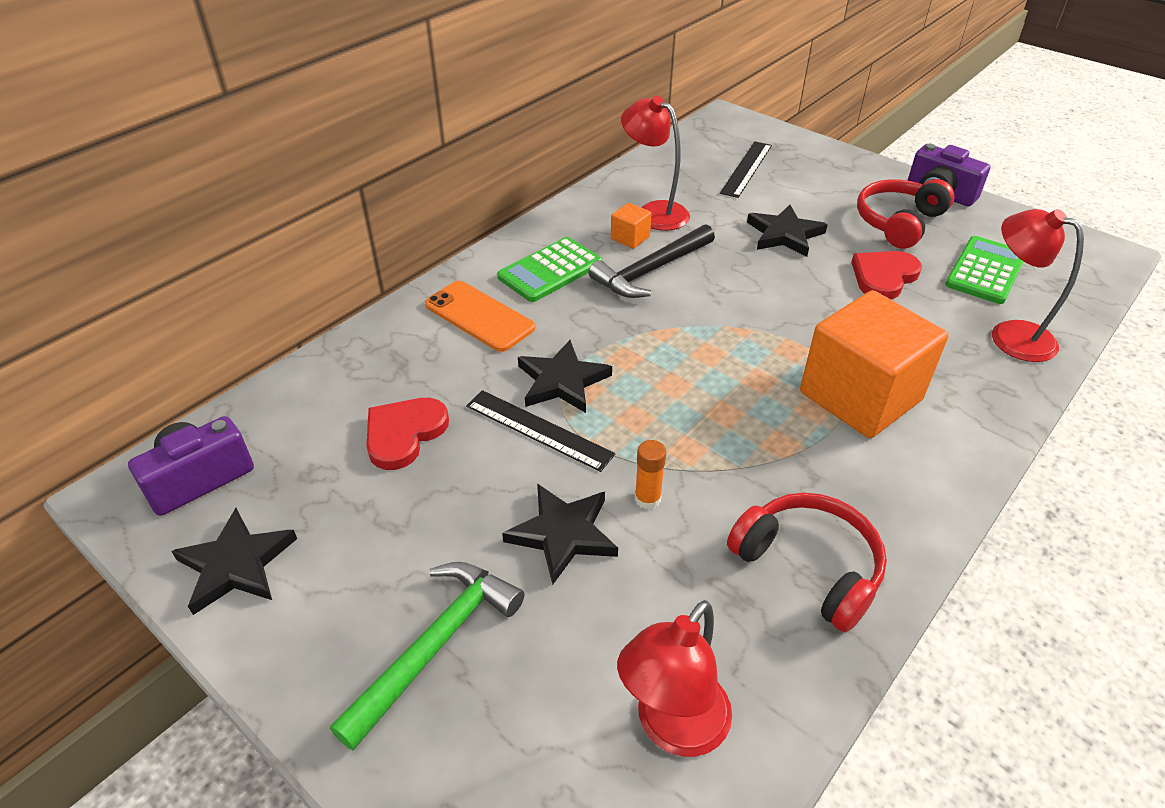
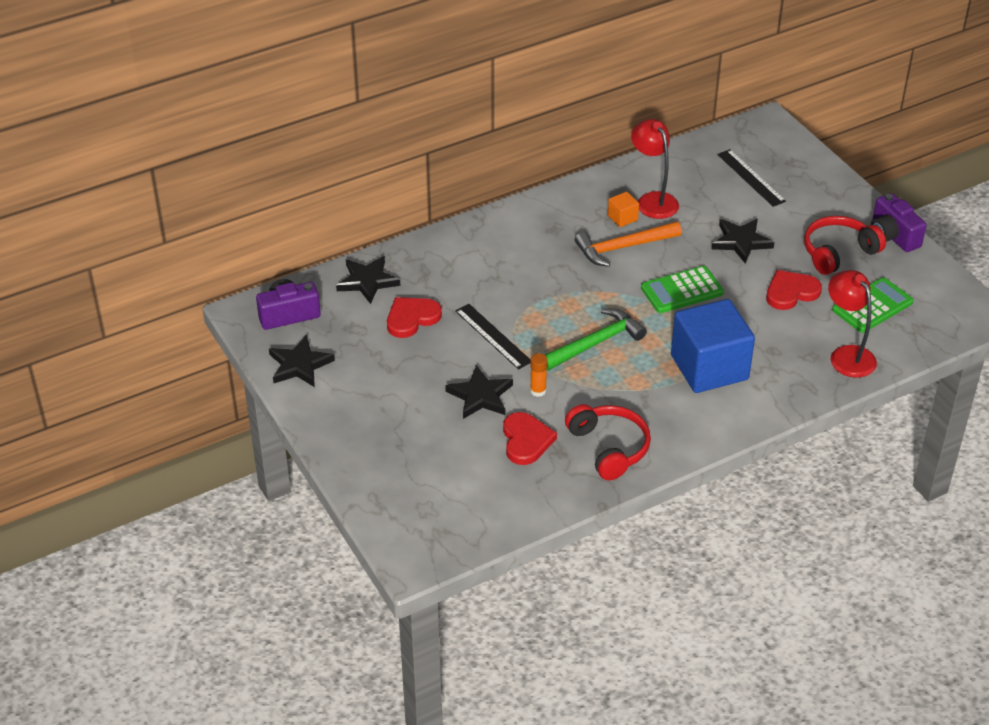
camera: 20 degrees right, 0 degrees up
green hammer [330,562,525,751] -> green hammer moved to [545,308,647,371]
orange phone [425,281,535,352] -> none
green calculator [497,237,602,302] -> green calculator moved to [641,266,724,313]
black star [518,340,612,413] -> black star moved to [336,256,400,304]
black hammer [589,224,715,298] -> orange hammer [575,221,682,267]
red lamp [617,600,732,757] -> none
black ruler [720,141,772,198] -> black ruler turned 75 degrees counterclockwise [717,149,786,207]
orange cube [800,290,948,438] -> blue cube [671,299,755,393]
none -> red heart [503,412,557,465]

